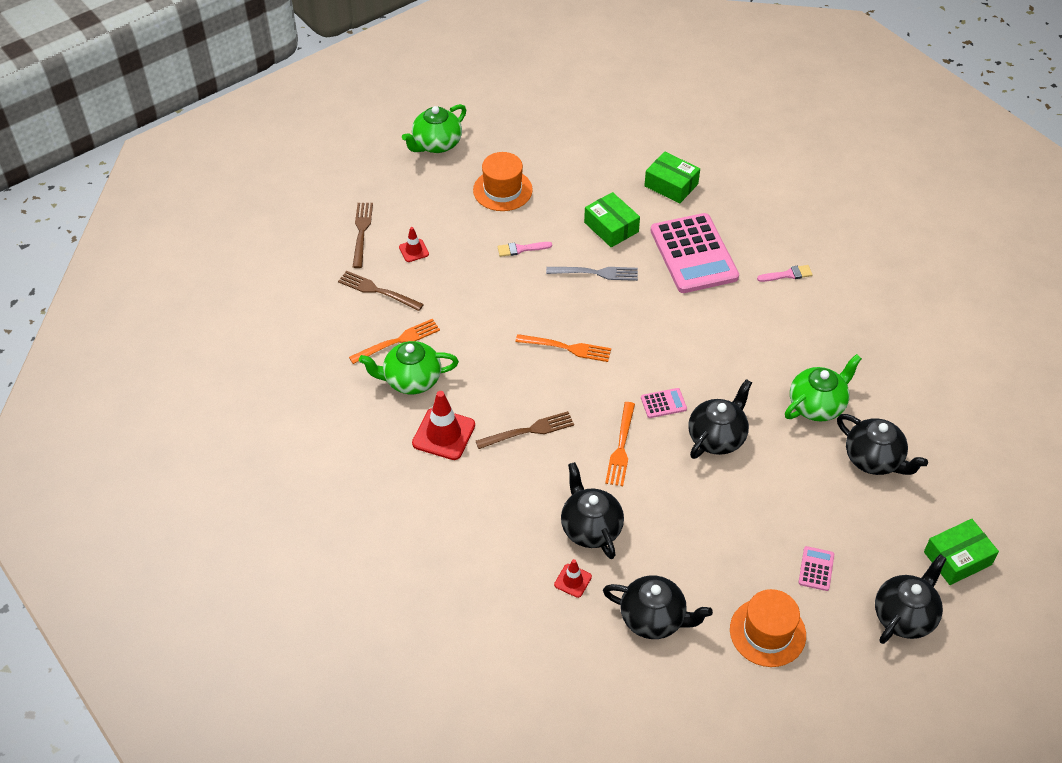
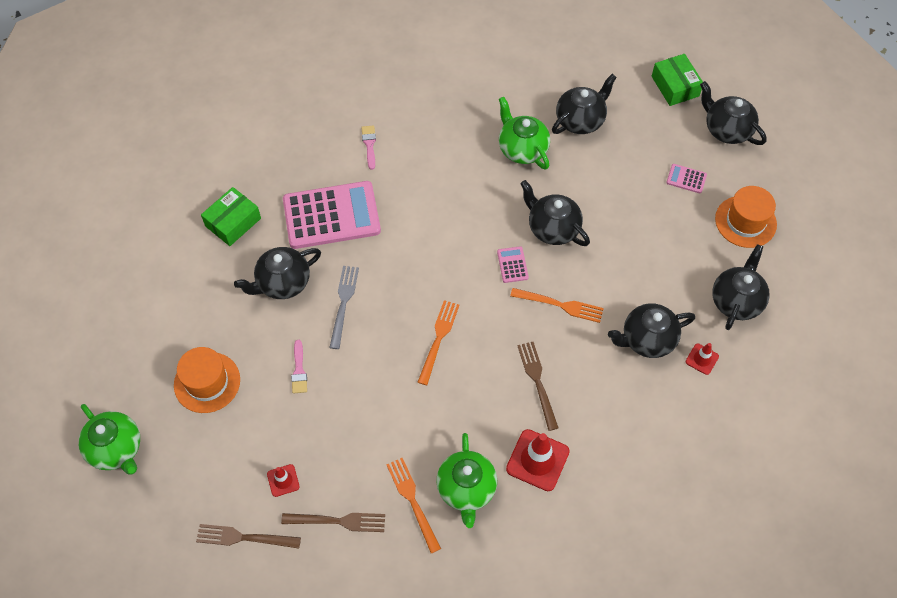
camera: 85 degrees left, 10 degrees up
brown fork [338,271,424,311] -> brown fork turned 120 degrees counterclockwise [281,513,385,532]
green box [584,192,640,247] -> black teapot [234,247,321,299]

